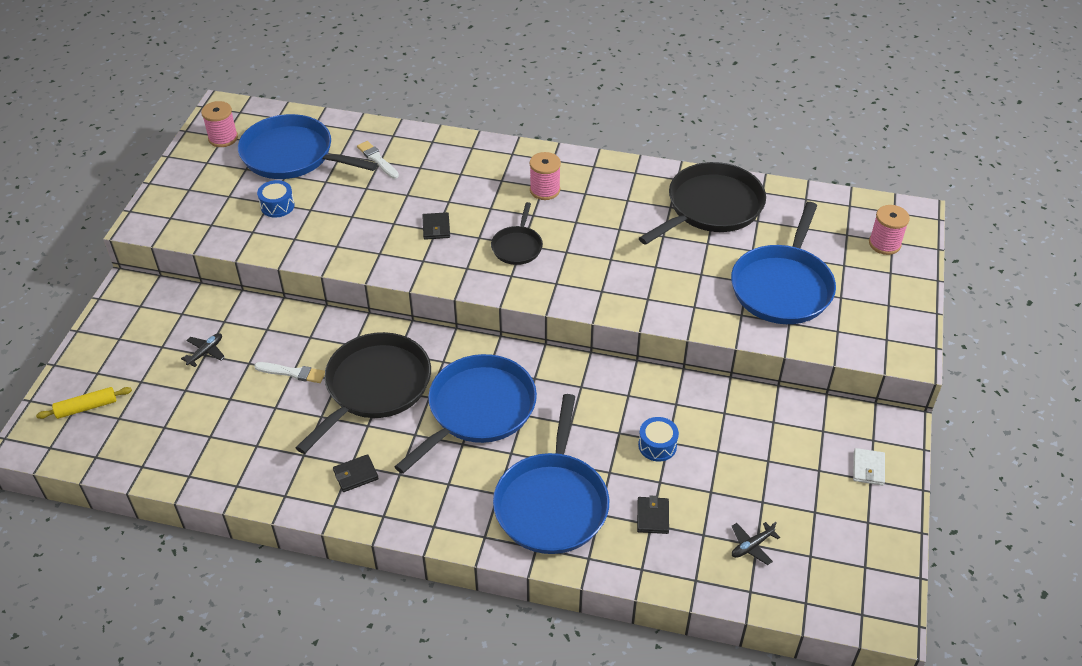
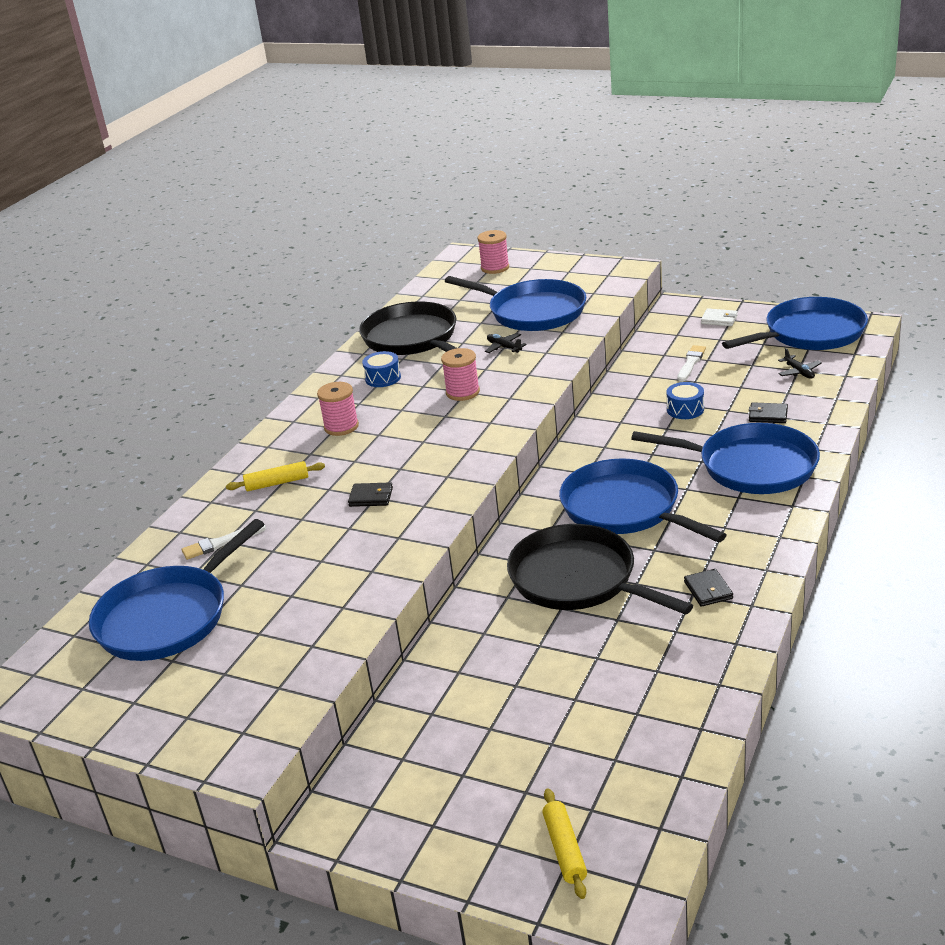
camera: 75 degrees left, 15 degrees down
black plane [181,333,225,367] -> black plane moved to [485,333,526,353]
pink spool [201,101,238,147] -> pink spool moved to [441,348,480,401]
white brush [254,362,325,383] -> white brush moved to [677,345,706,382]
blue drum [257,180,295,218] -> blue drum moved to [362,351,401,387]
black pan [491,202,543,265] -> none
none -> yellow rolling pin [226,461,325,491]
none -> blue pan [722,297,868,350]

